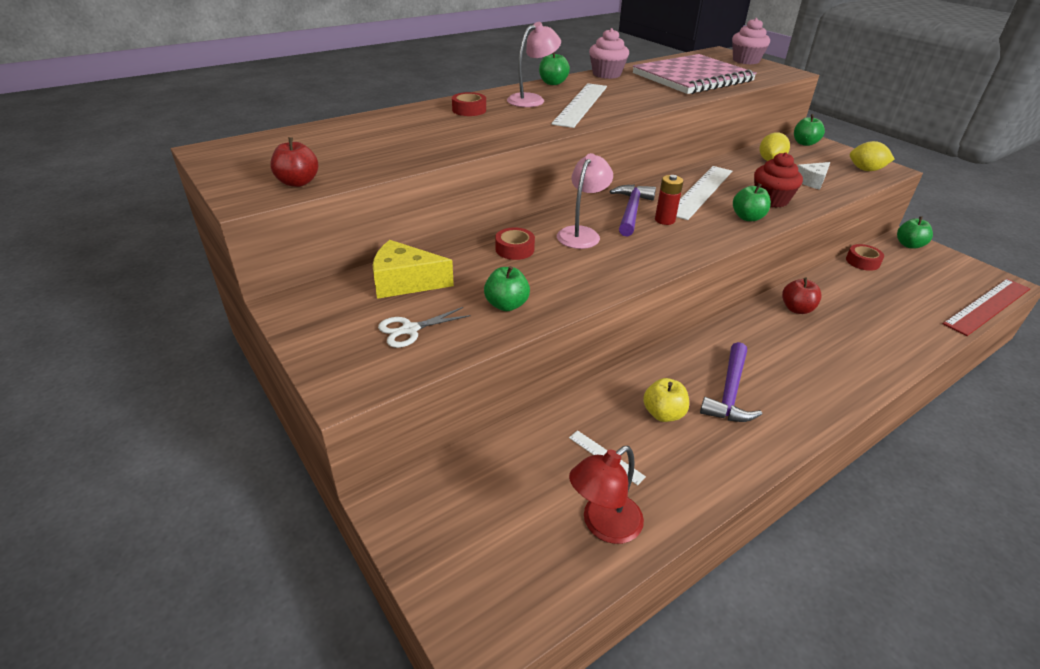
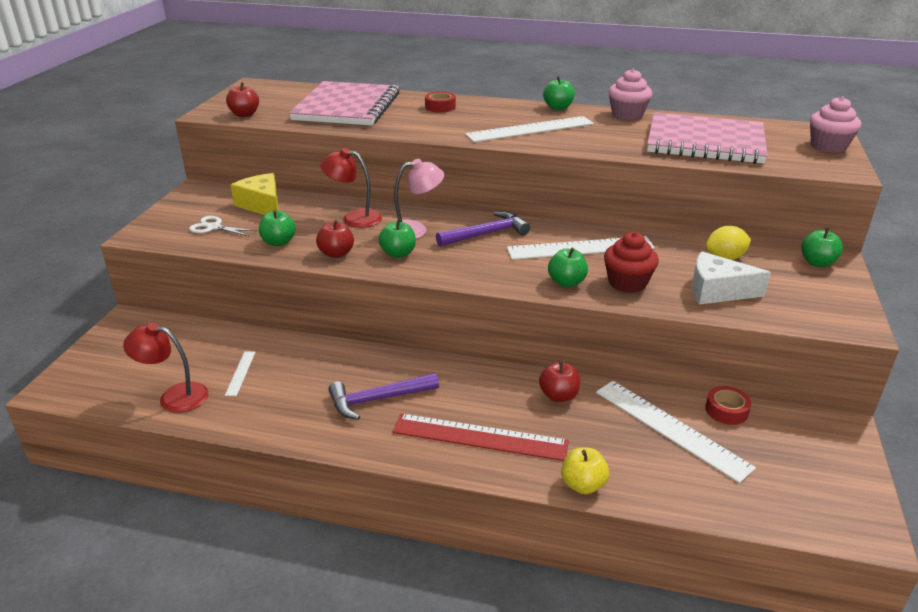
camera: 50 degrees right, 5 degrees down
red tape [495,227,535,260] -> red lamp [320,148,382,228]
pink lamp [507,22,561,107] -> none
yellow apple [643,378,689,422] -> yellow apple moved to [561,447,609,494]
red battery [655,175,683,225] -> none
white cheese [797,162,830,190] -> white cheese [692,252,771,304], size x1.51
yellow lemon [850,141,895,171] -> none
green apple [897,216,933,249] -> green apple moved to [379,219,416,258]
red ruler [943,279,1030,336] -> red ruler moved to [393,413,569,461]
none -> pink notebook [289,81,400,125]
none -> red apple [316,220,354,258]
none -> white ruler [596,381,756,483]

